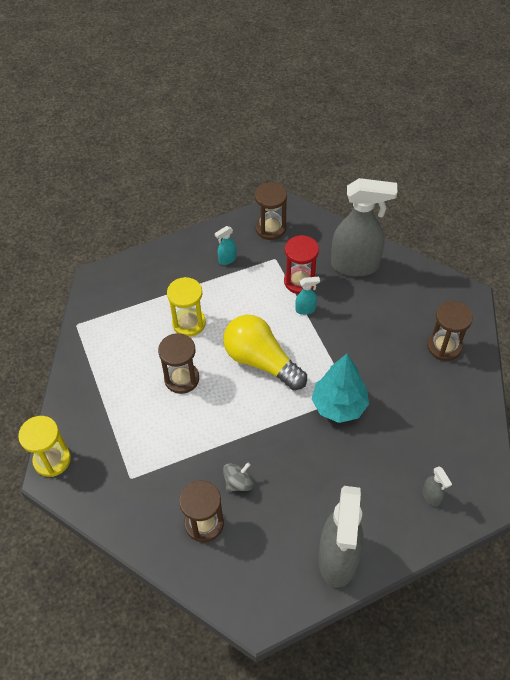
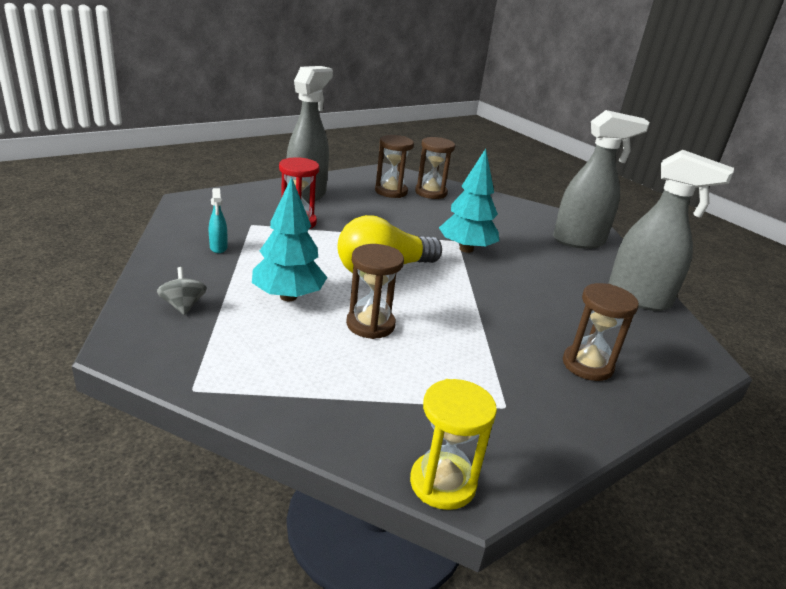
camera: 75 degrees left, 25 degrees down
yellow hourglass [167,277,206,337] -> turquoise tree [252,177,328,301]
grey spinning top [223,462,253,491] -> grey spinning top moved to [157,267,207,315]
brown hourglass [255,182,287,240] -> brown hourglass moved to [375,135,414,198]
turquoise spray bottle [295,277,320,315] -> none
grey spray bottle [422,466,452,507] -> grey spray bottle [553,110,650,249], size x2.42

